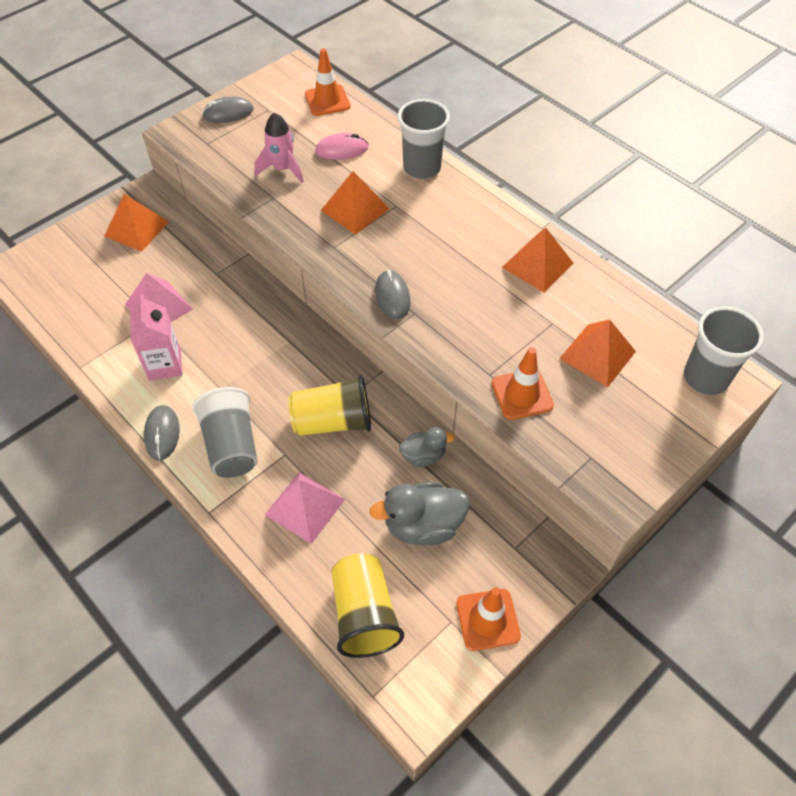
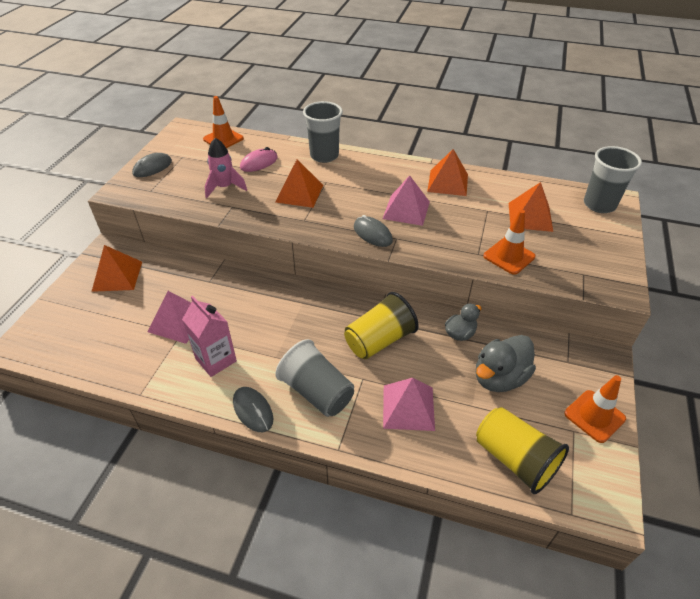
camera: 30 degrees left, 10 degrees down
none -> pink pyramid [382,175,430,226]

